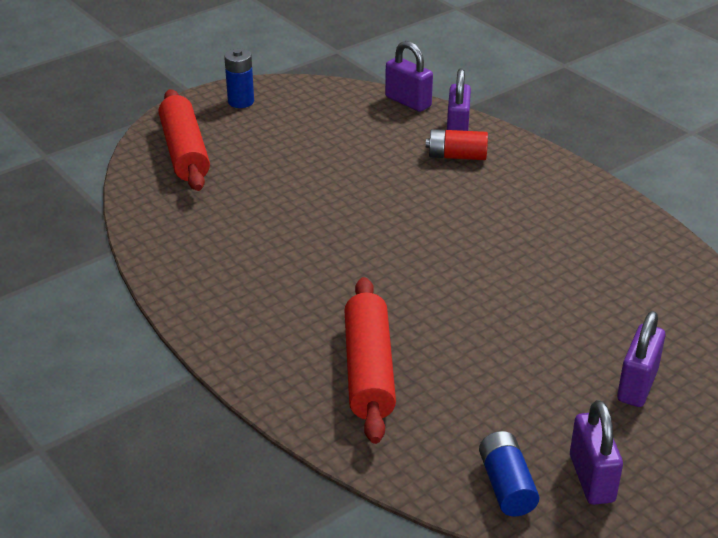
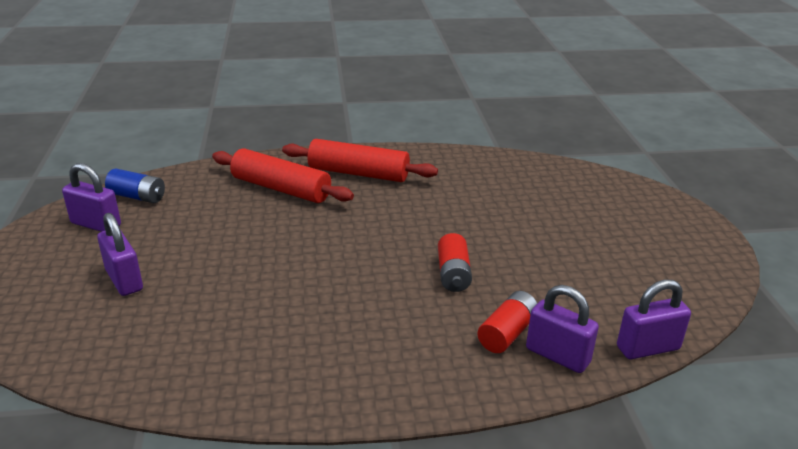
camera: 120 degrees right, 5 degrees down
red rolling pin [159,89,210,191] -> red rolling pin moved to [282,139,438,182]
blue battery [224,49,254,108] -> none
none -> red battery [438,233,472,292]

